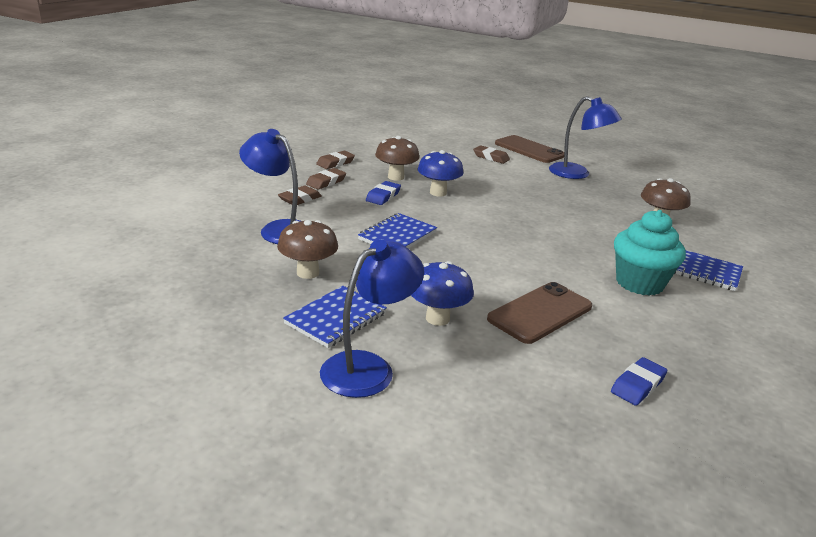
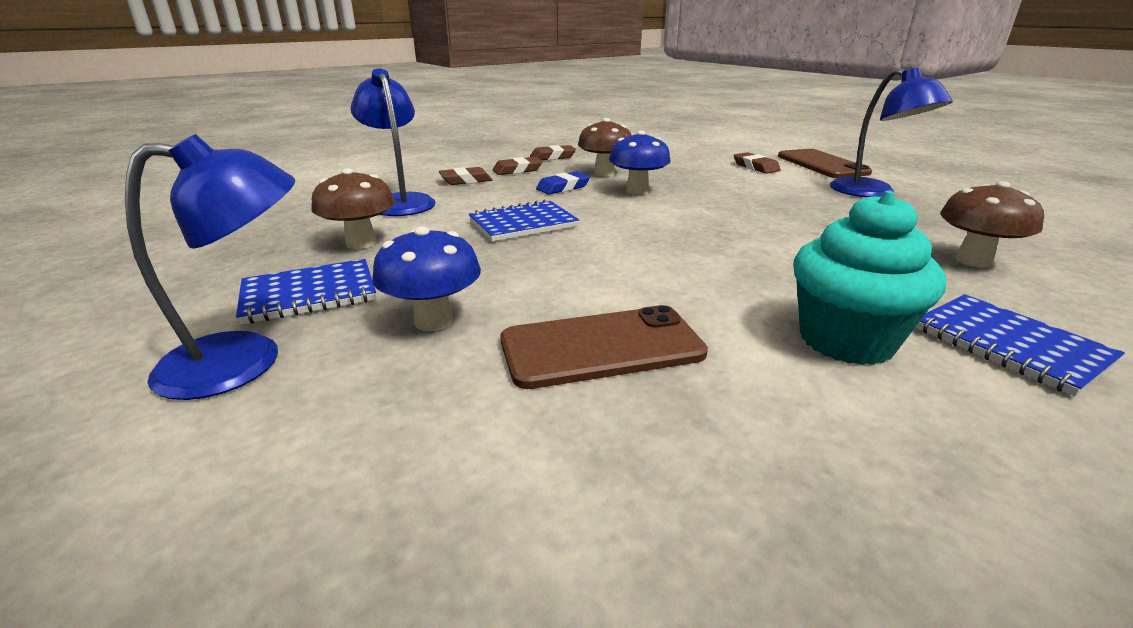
camera: 30 degrees right, 0 degrees up
blue eraser [611,357,667,405] -> none

